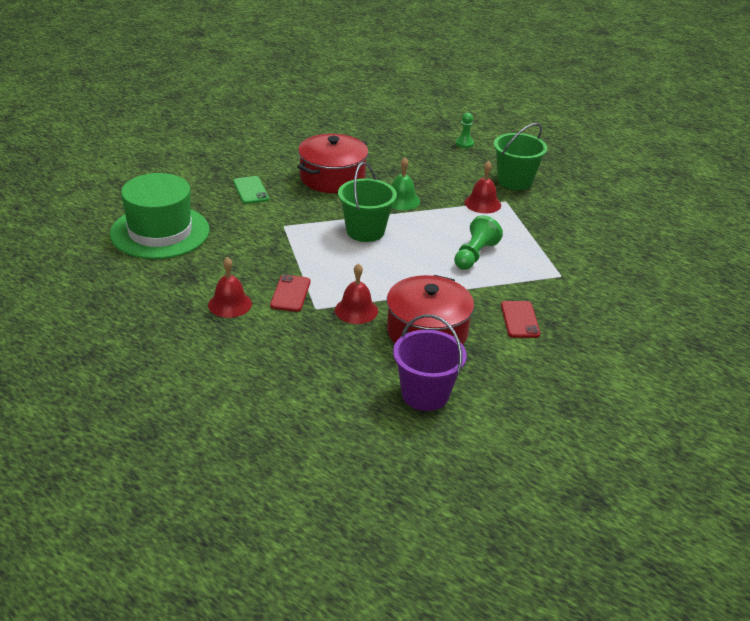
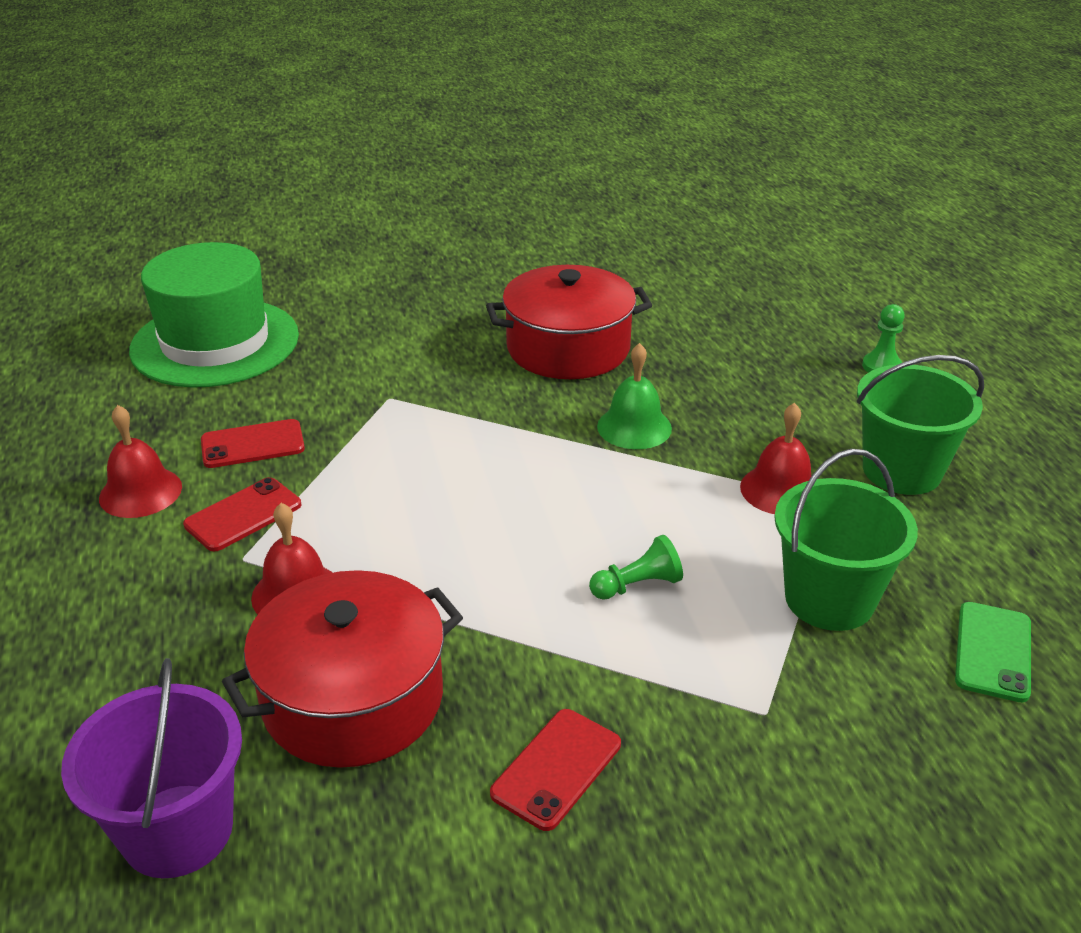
camera: 40 degrees right, 0 degrees up
green phone [233,176,269,204] -> green phone moved to [955,602,1031,703]
green bucket [338,162,397,242] -> green bucket moved to [774,449,918,631]
green pawn [454,215,503,270] -> green pawn [589,535,683,600], size x0.65
none -> red phone [201,419,305,468]

